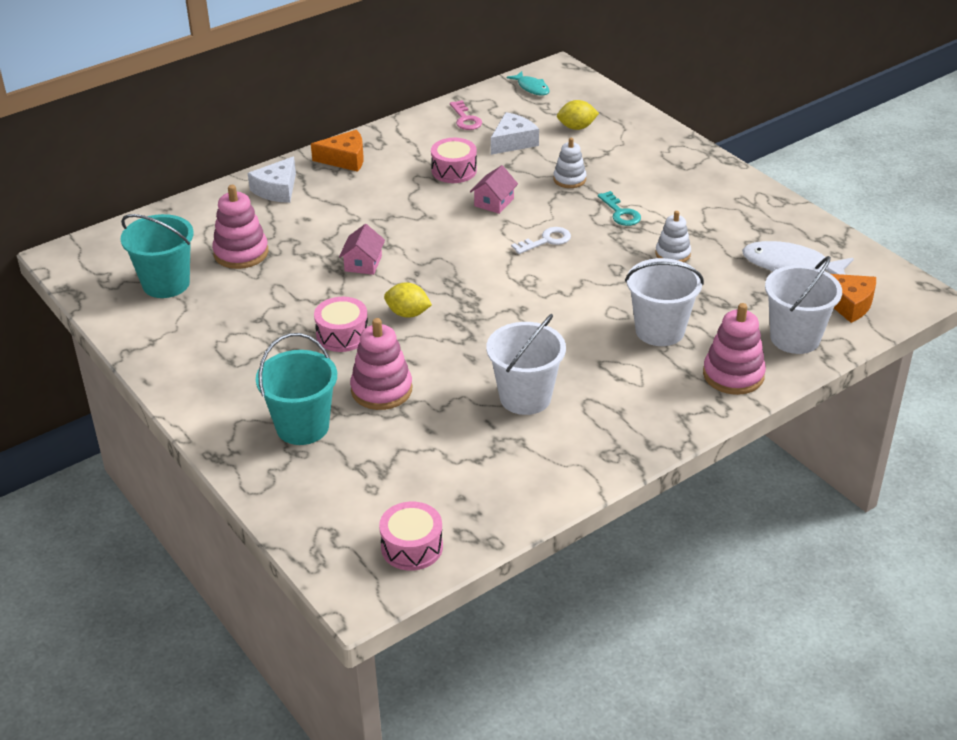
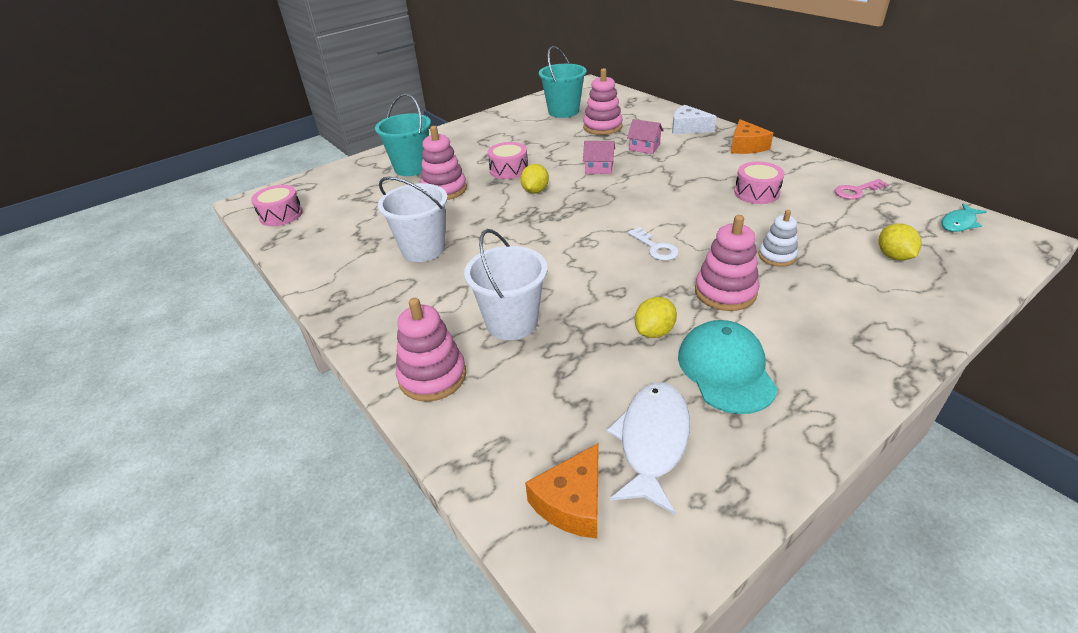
camera: 90 degrees right, 0 degrees up
pink house [470,165,518,214] -> pink house moved to [627,119,664,154]
white cheese [491,112,539,155] -> none
turquoise key [598,191,641,226] -> pink stacking toy [695,215,759,311]
white stacking toy [655,211,691,262] -> yellow lemon [635,297,677,338]
white bucket [765,256,842,354] -> none
none -> turquoise cap [678,320,778,414]

